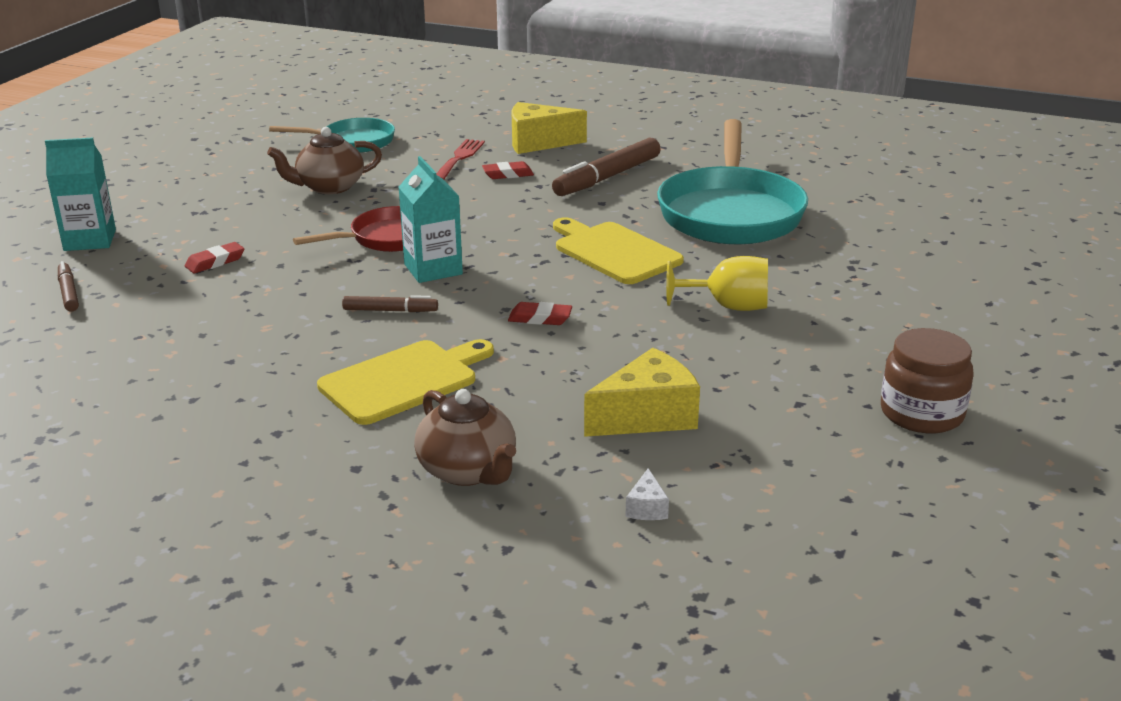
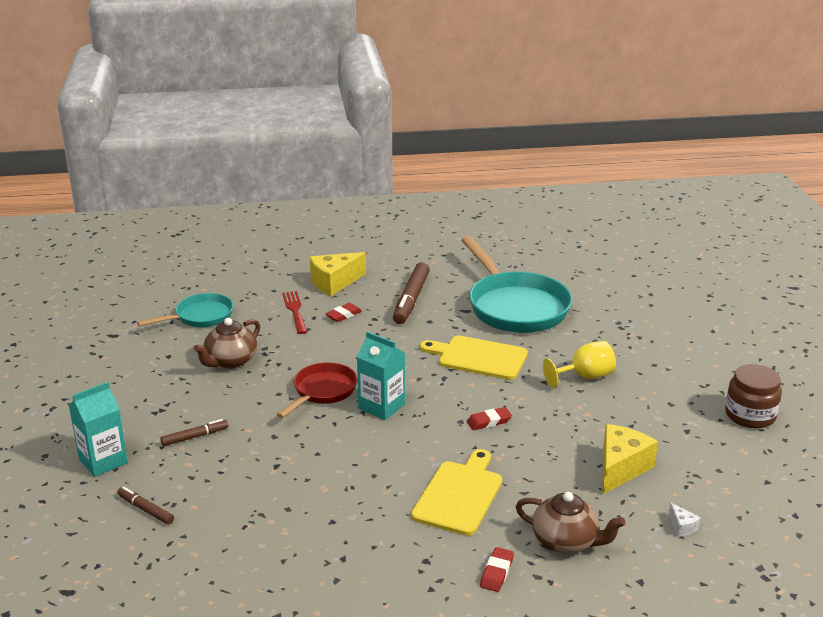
camera: 30 degrees left, 0 degrees up
red eraser [185,242,244,273] -> red eraser moved to [480,547,514,592]
brown marker [342,295,438,312] -> brown marker moved to [161,419,228,446]

